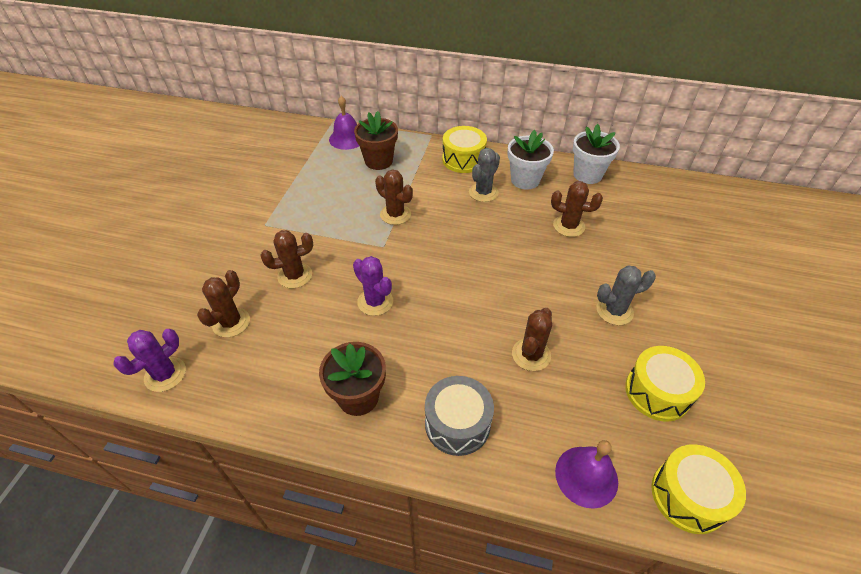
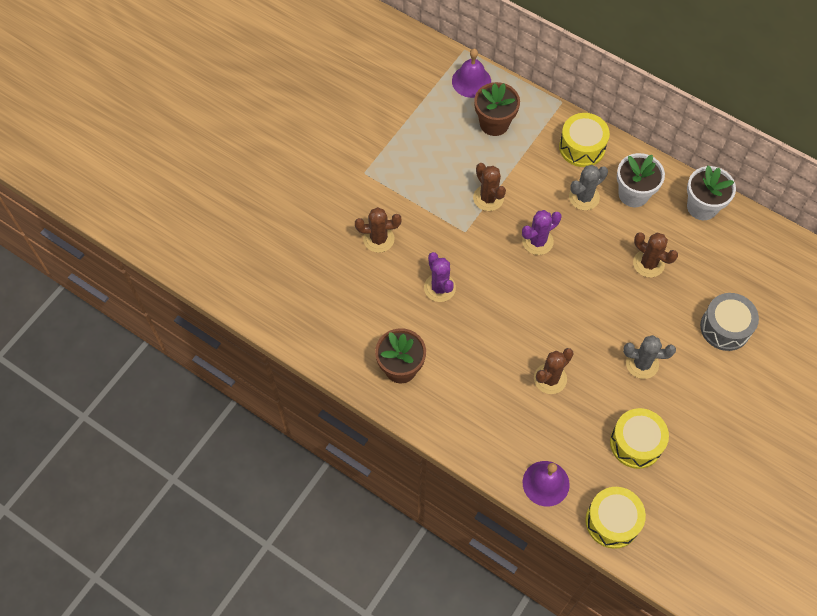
camera: 20 degrees right, 15 degrees up
purple cactus [113,329,186,392] -> purple cactus moved to [522,210,561,255]
brown cactus [197,270,250,338] -> none
grey drum [425,376,494,456] -> grey drum moved to [700,293,759,351]

